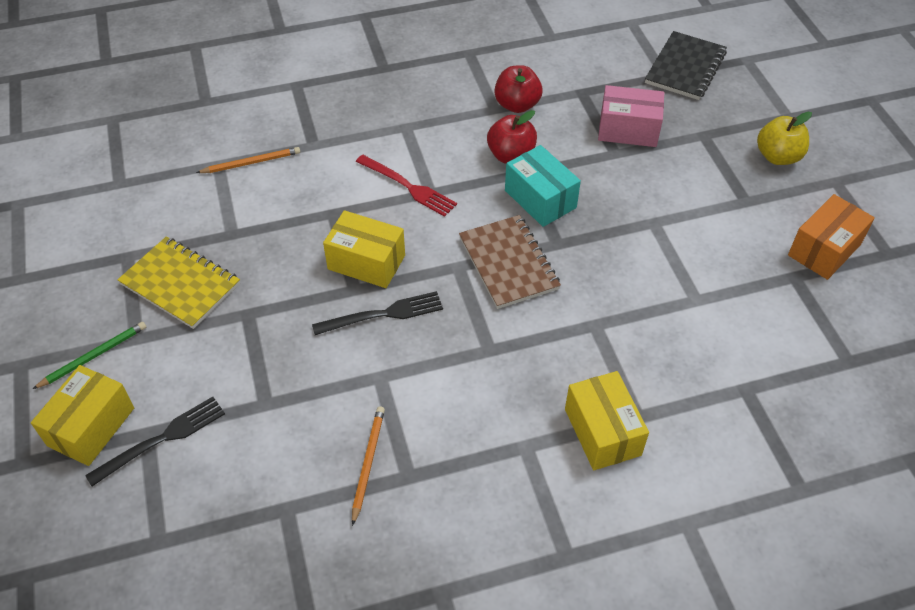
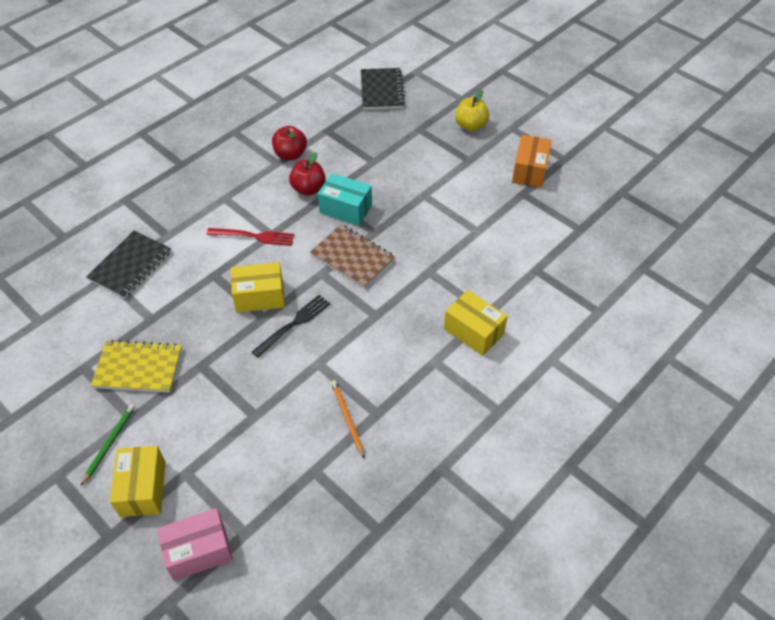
camera: 30 degrees left, 0 degrees up
black fork [85,397,225,486] -> none
orange pencil [196,147,300,173] -> black notebook [86,231,171,298]
pink box [598,85,664,147] -> pink box moved to [157,508,233,581]

